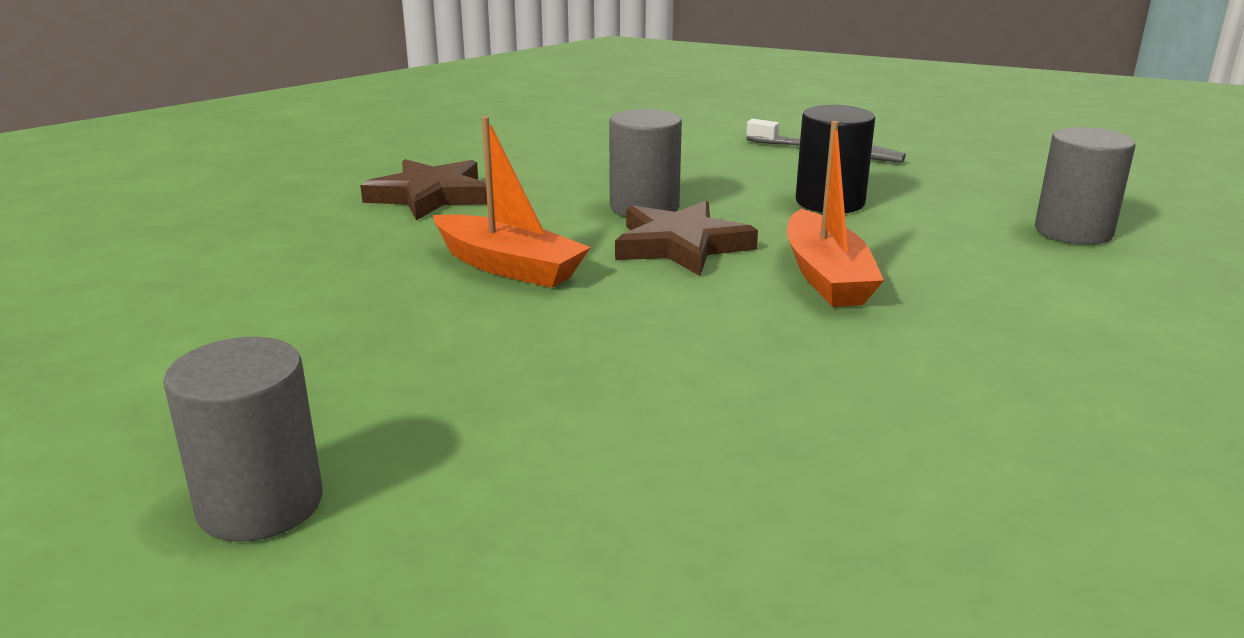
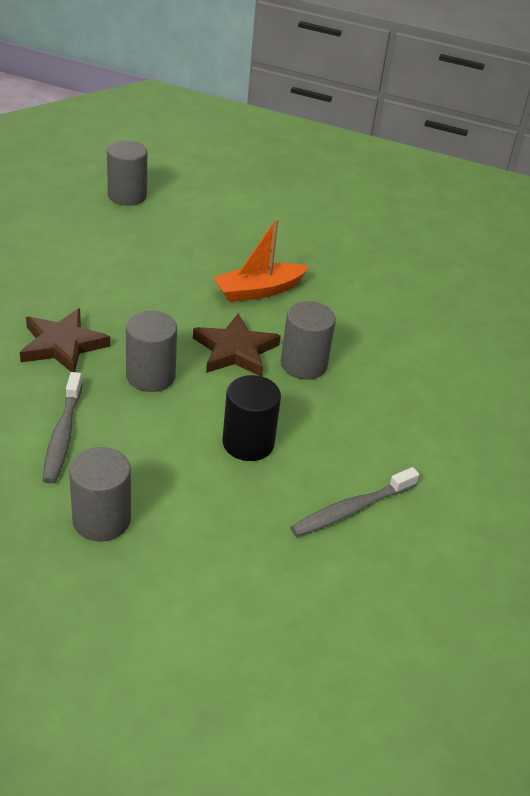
camera: 115 degrees right, 15 degrees up
brown star [360,159,487,220] -> brown star moved to [20,308,110,372]
orange boat [787,121,884,307] -> grey cylinder [126,311,177,392]
none -> grey toothbrush [43,372,82,484]

